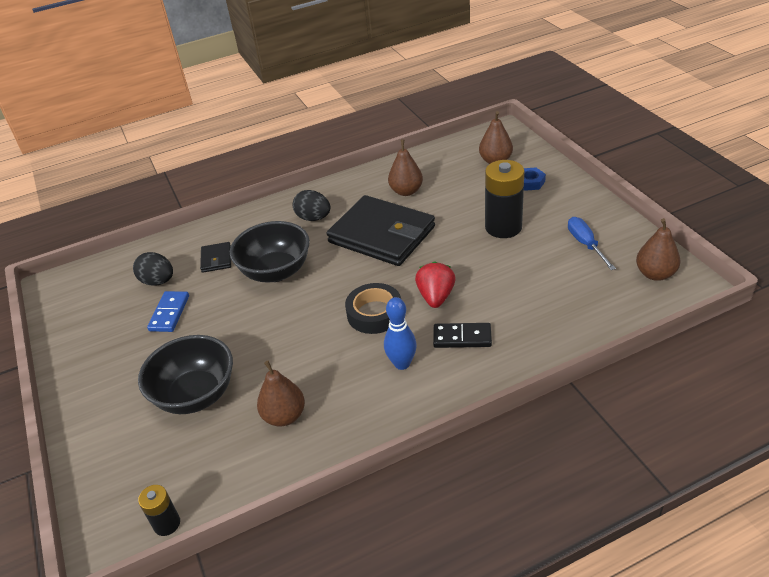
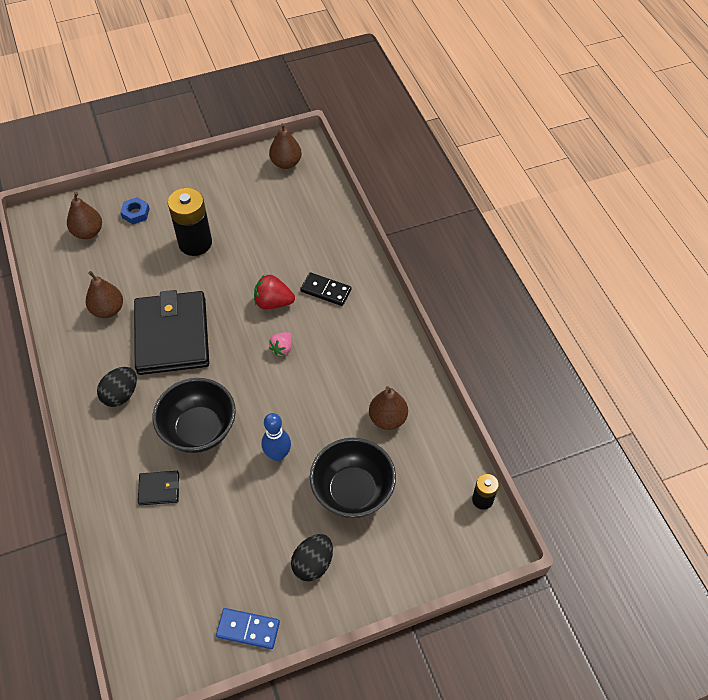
camera: 90 degrees left, 15 degrees up
black egg [133,252,173,285] -> black egg moved to [291,534,333,582]
blue domino [147,291,189,332] -> blue domino moved to [216,608,280,649]
black wallet [327,195,435,266] -> black wallet turned 45 degrees counterclockwise [134,290,209,375]
black tape [345,283,401,334] -> pink strawberry [269,332,292,356]
blue bowling pin [384,297,417,370] -> blue bowling pin moved to [261,413,291,461]
black domino [433,323,492,348] -> black domino turned 75 degrees counterclockwise [300,273,352,306]
blue screwdriver [568,217,616,270] -> none

